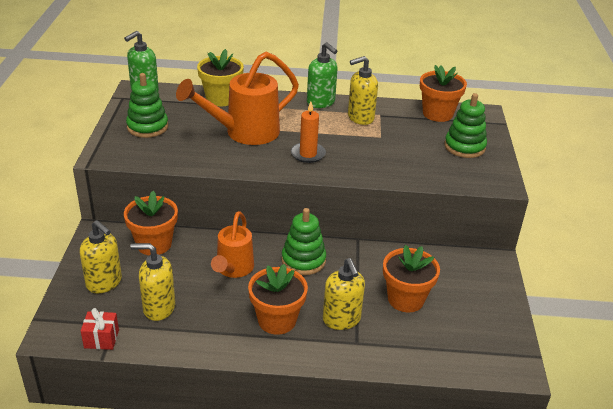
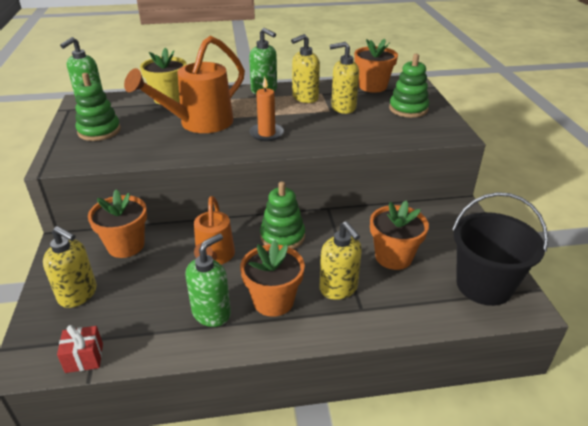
camera: 10 degrees left, 0 degrees up
yellow soap dispenser [130,243,175,321] -> yellow soap dispenser moved to [330,42,359,114]
none -> green soap dispenser [185,234,231,327]
none -> black bucket [452,192,548,306]

